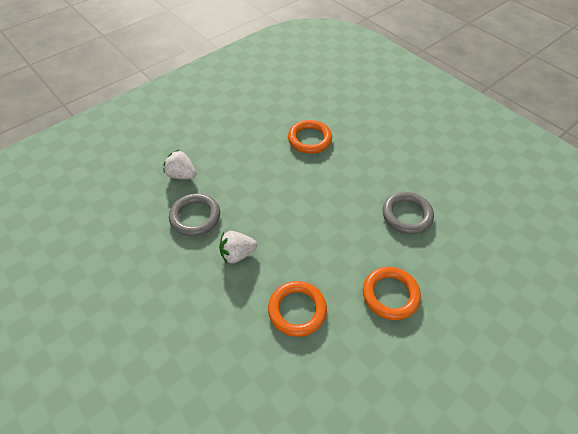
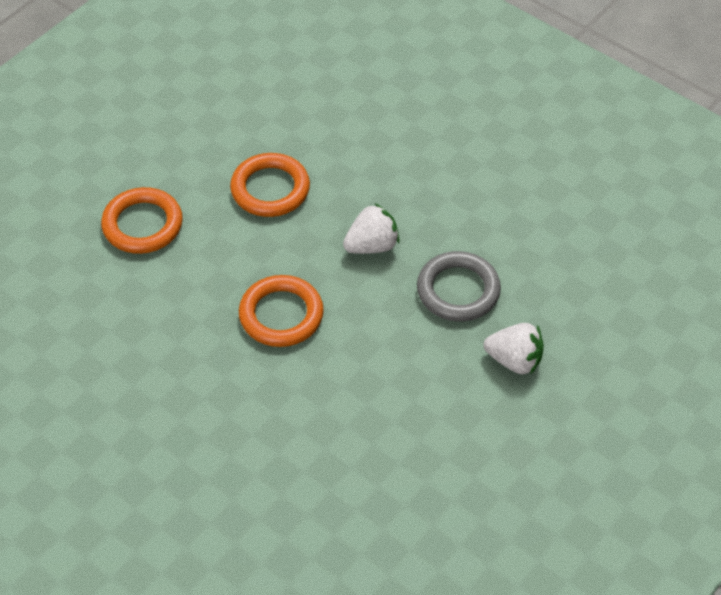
camera: 170 degrees right, 0 degrees up
orange ring [288,120,332,154] -> orange ring moved to [239,275,324,347]
grey ring [383,192,434,234] -> none

